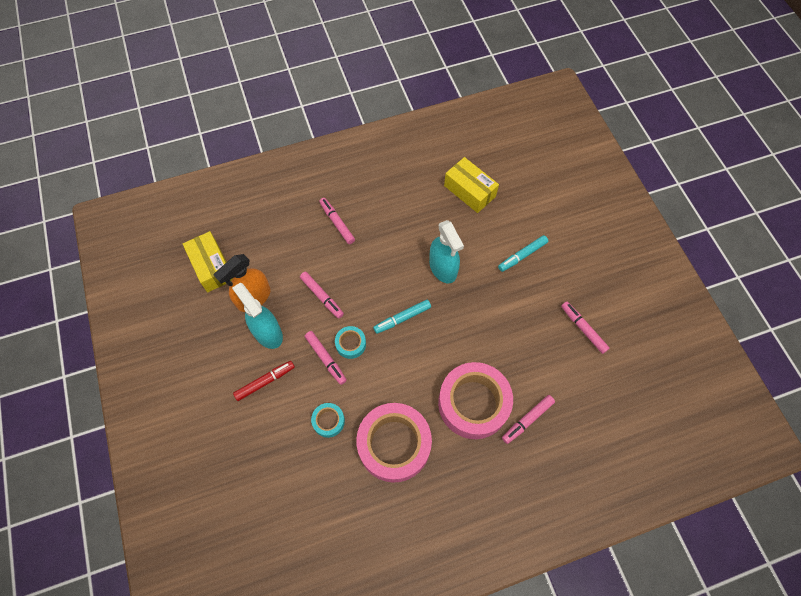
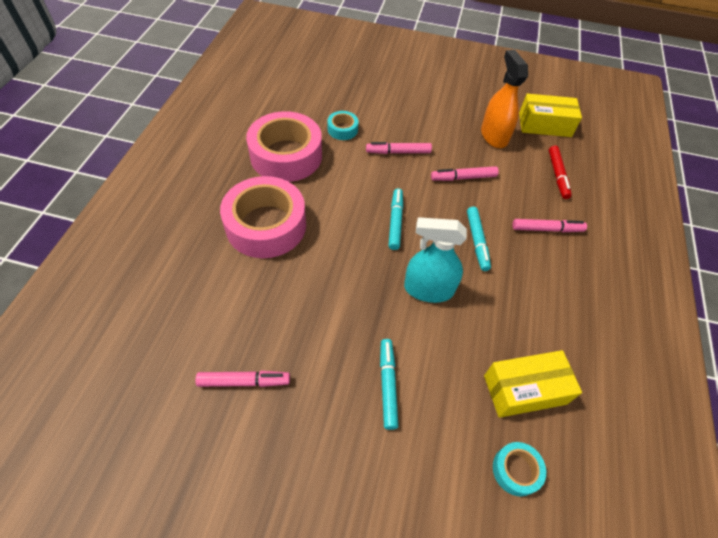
camera: 120 degrees right, 10 degrees down
turquoise spray bottle [232,283,283,349] -> none
red marker [233,361,295,401] -> red marker moved to [549,145,572,199]
turquoise tape [335,326,366,359] -> turquoise tape moved to [493,442,546,497]
pink marker [502,395,555,444] -> none
none -> turquoise marker [467,206,491,271]

